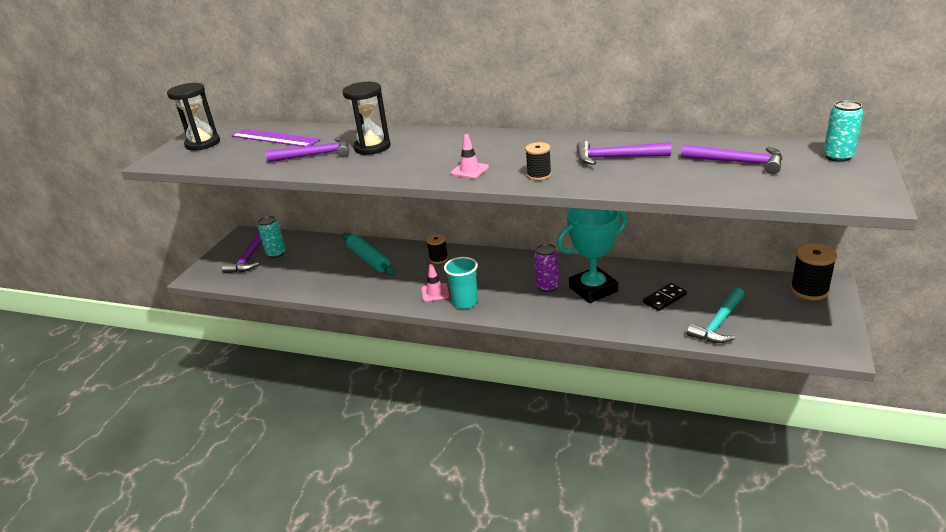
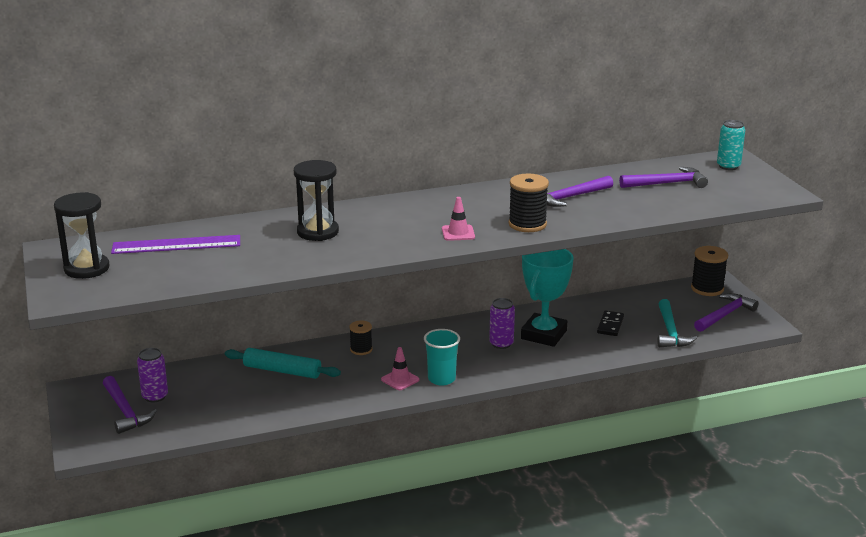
camera: 40 degrees left, 5 degrees down
turquoise can [258,216,286,258] -> purple can [137,348,168,403]
purple hammer [266,137,349,163] -> purple hammer moved to [694,293,759,332]
black spool [525,142,552,181] -> black spool [508,174,549,232], size x1.60

